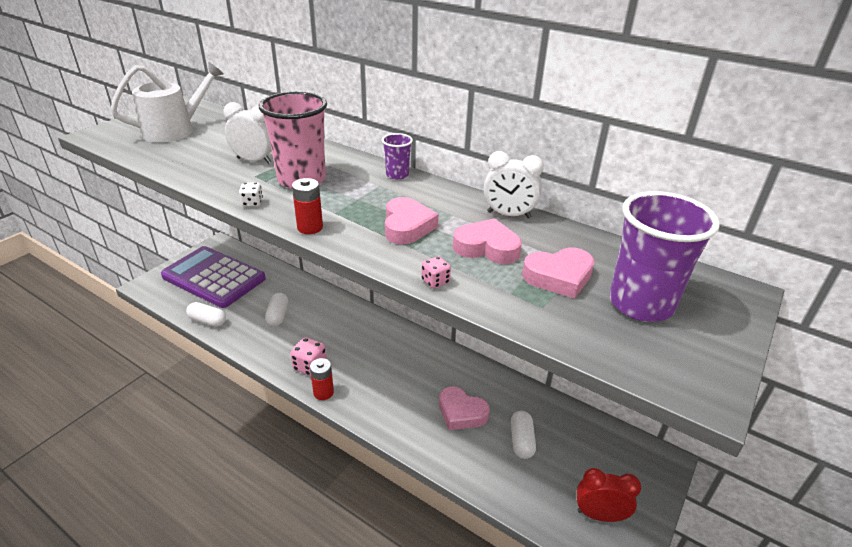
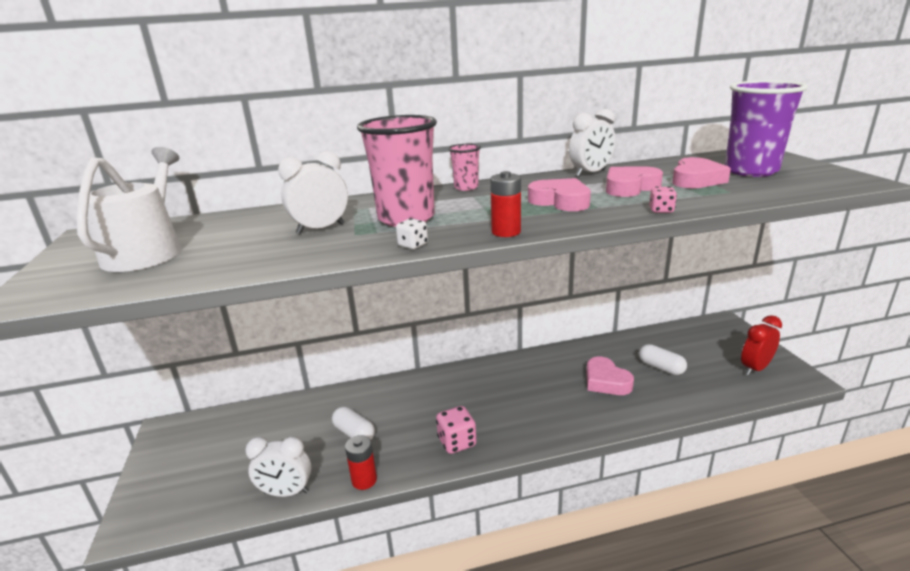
camera: 45 degrees left, 10 degrees down
purple calculator [161,246,266,308] -> none
white capsule [186,302,226,327] -> white clock [245,436,311,497]
red battery [310,358,334,400] -> red battery moved to [345,435,377,490]
purple cup [382,133,413,180] -> pink cup [448,144,481,191]
pink heart [439,386,490,430] -> pink heart turned 75 degrees clockwise [586,357,634,395]

